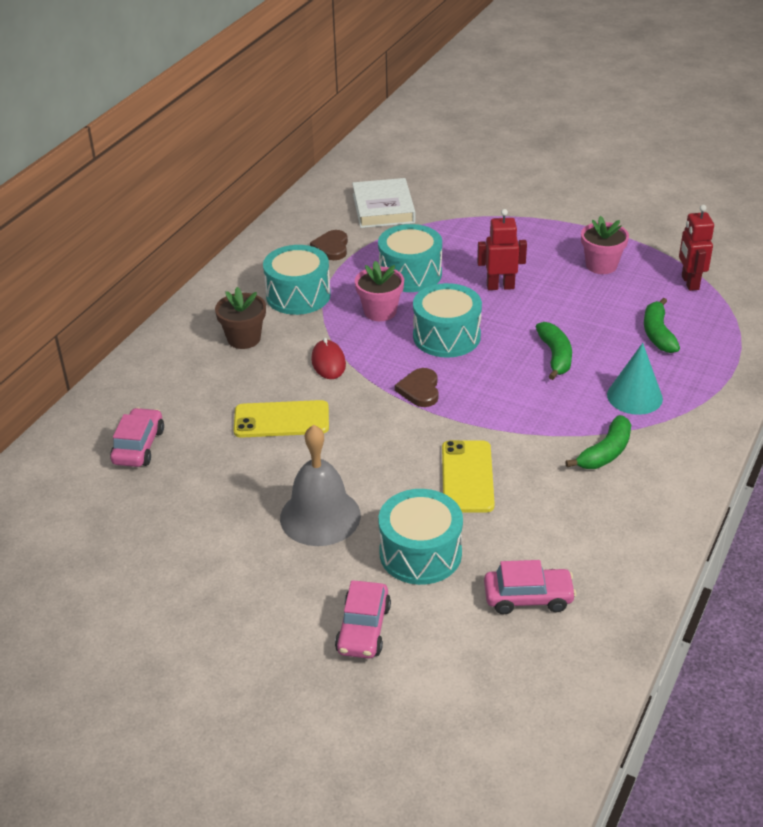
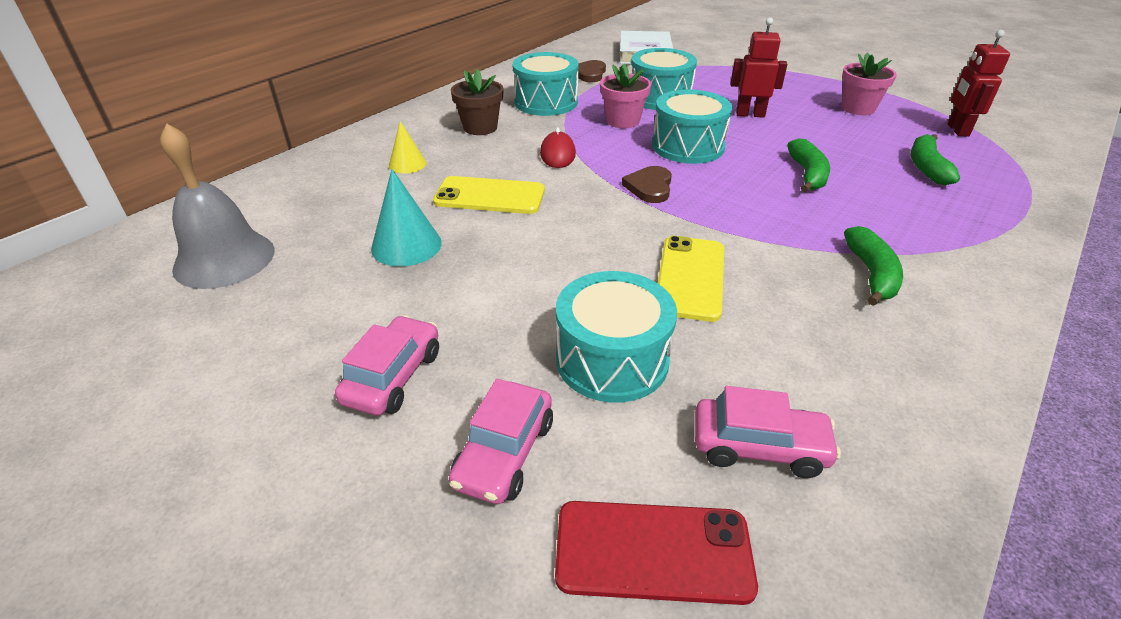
camera: 10 degrees right, 0 degrees up
pink car [110,408,164,467] -> pink car moved to [335,315,439,416]
grey bell [280,425,361,546] -> grey bell moved to [160,123,275,289]
green banana [565,415,631,469] -> green banana turned 45 degrees counterclockwise [844,226,903,306]
turquoise cone [607,343,663,415] -> turquoise cone moved to [371,169,442,267]
none -> yellow cone [389,121,426,174]
none -> red phone [555,501,758,605]

